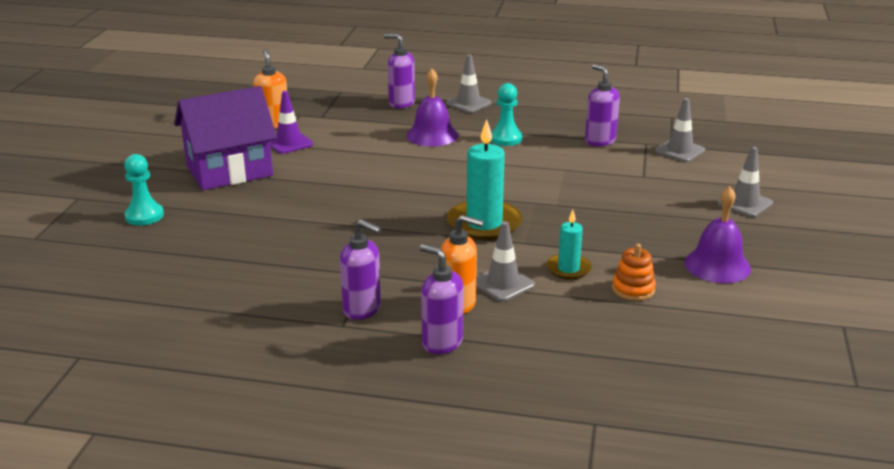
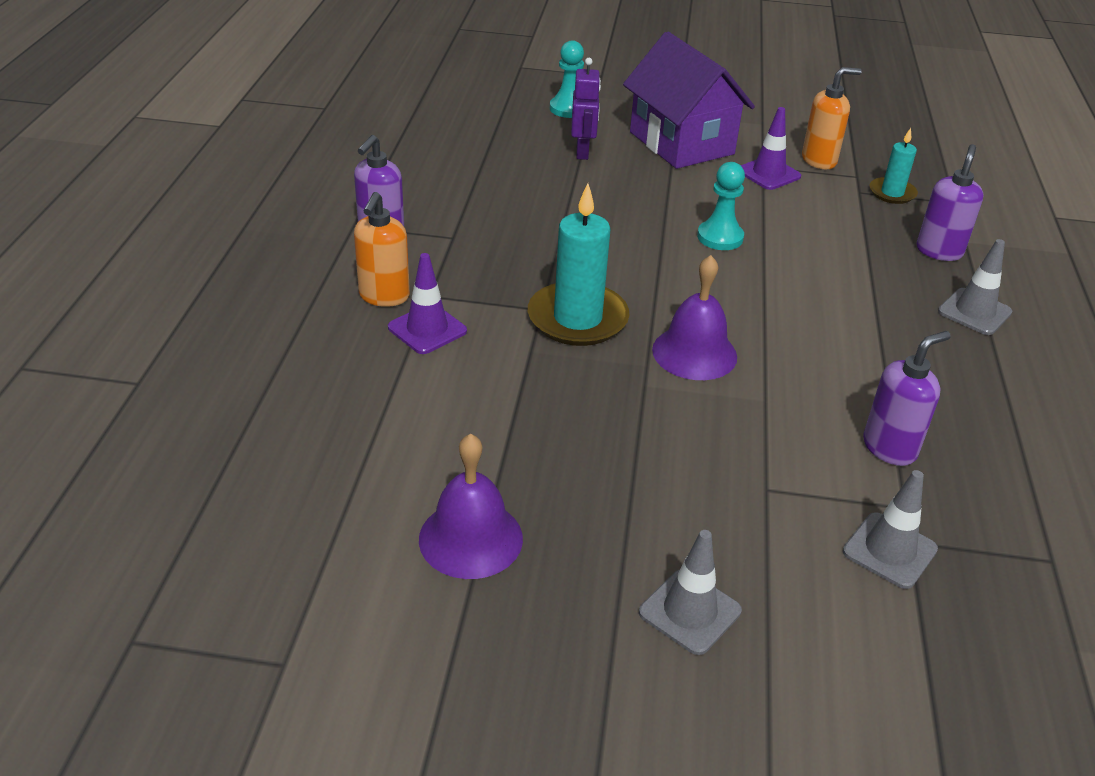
camera: 85 degrees right, 10 degrees up
purple bell [407,69,458,147] -> purple bell moved to [652,255,737,380]
purple soap dispenser [420,244,464,354] -> none
grey traffic cone [476,221,535,302] -> purple traffic cone [388,253,467,354]
turquoise pawn [491,83,522,146] -> turquoise pawn moved to [697,162,745,250]
turquoise candle [546,210,592,280] -> turquoise candle moved to [870,128,918,204]
orange stacking toy [612,244,656,301] -> none
none -> purple robot [571,58,601,160]

